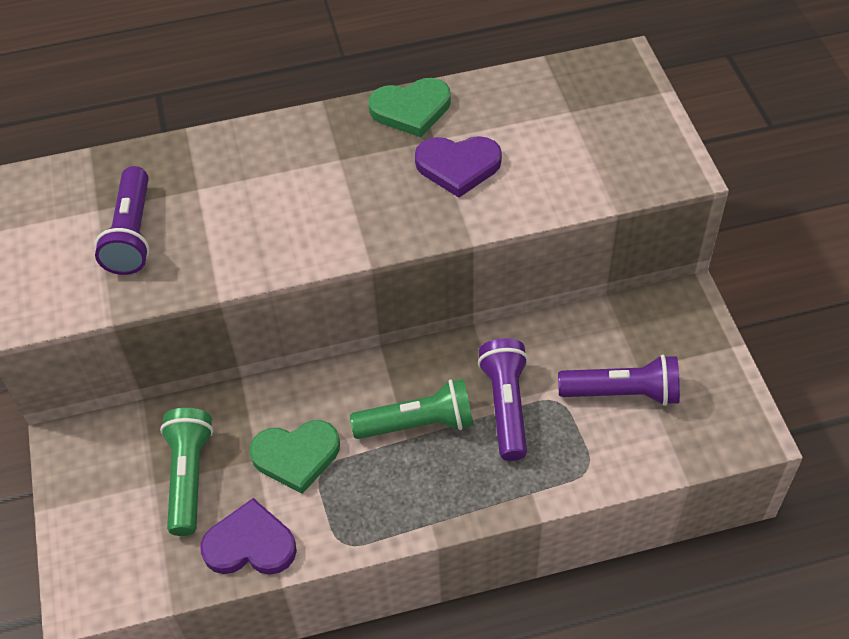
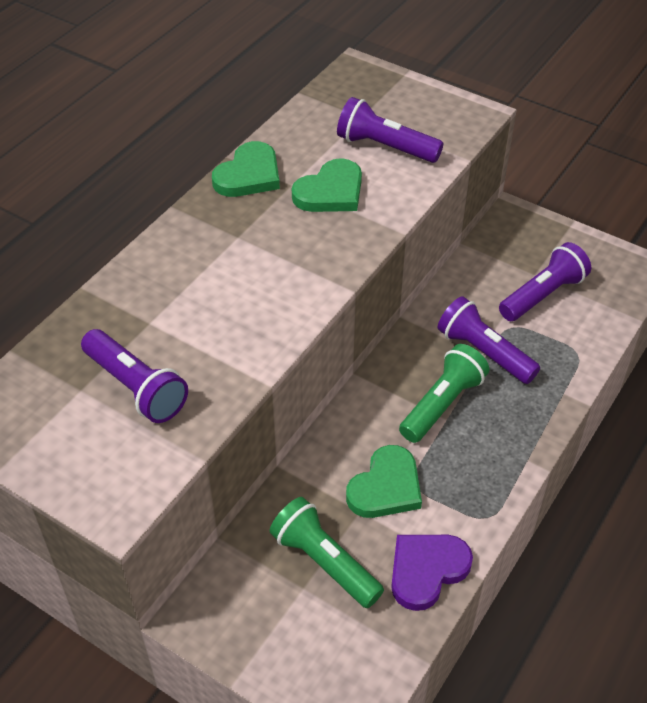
camera: 45 degrees left, 5 degrees down
purple heart [415,136,502,198] -> green heart [292,158,362,212]
none -> purple flashlight [337,97,443,163]

